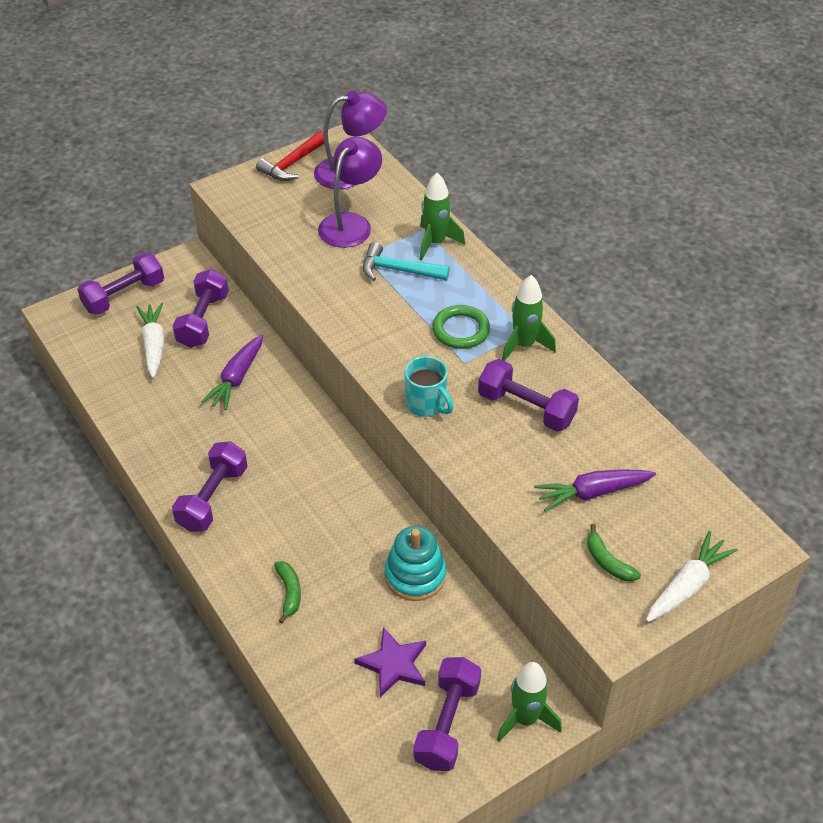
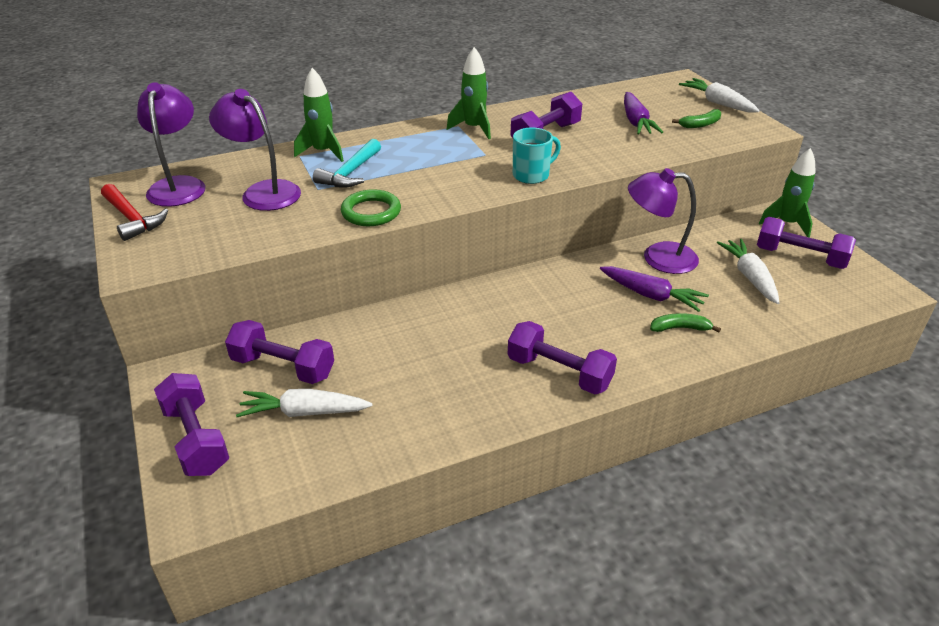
camera: 80 degrees left, 10 degrees down
purple carrot [201,335,263,410] -> purple carrot moved to [600,266,709,312]
purple star [354,627,426,698] -> white carrot [717,239,780,304]
turquoise stacking toy [385,526,446,601] -> purple lamp [628,168,699,274]
green ring [432,305,490,349] -> green ring moved to [341,189,401,226]

